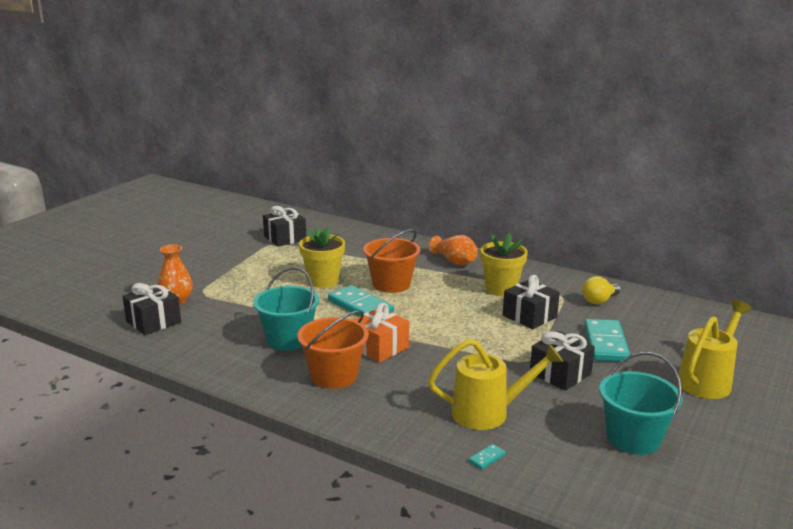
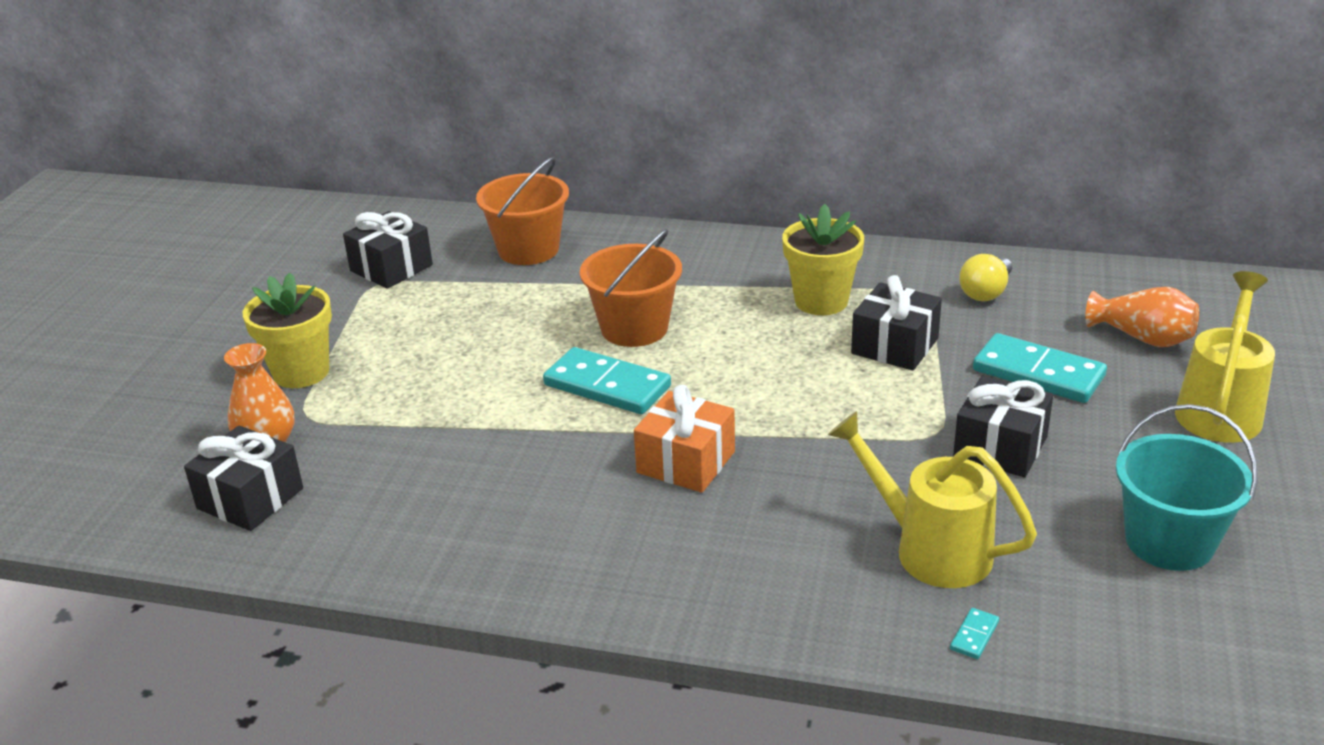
camera: 15 degrees left, 10 degrees up
turquoise bucket [253,267,319,351] -> none
orange bucket [297,310,369,389] -> orange bucket moved to [476,157,569,265]
yellow flower pot [299,226,345,288] -> yellow flower pot moved to [243,273,332,388]
yellow watering can [428,339,563,430] -> yellow watering can turned 120 degrees counterclockwise [828,411,1037,588]
orange vase [429,235,478,266] -> orange vase moved to [1085,287,1199,347]
turquoise domino [584,319,630,362] -> turquoise domino turned 45 degrees counterclockwise [973,333,1107,403]

